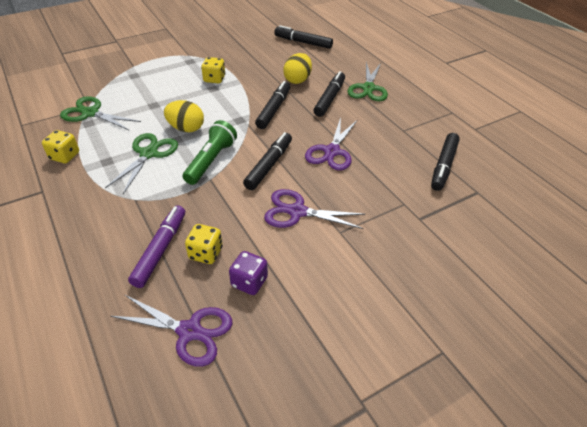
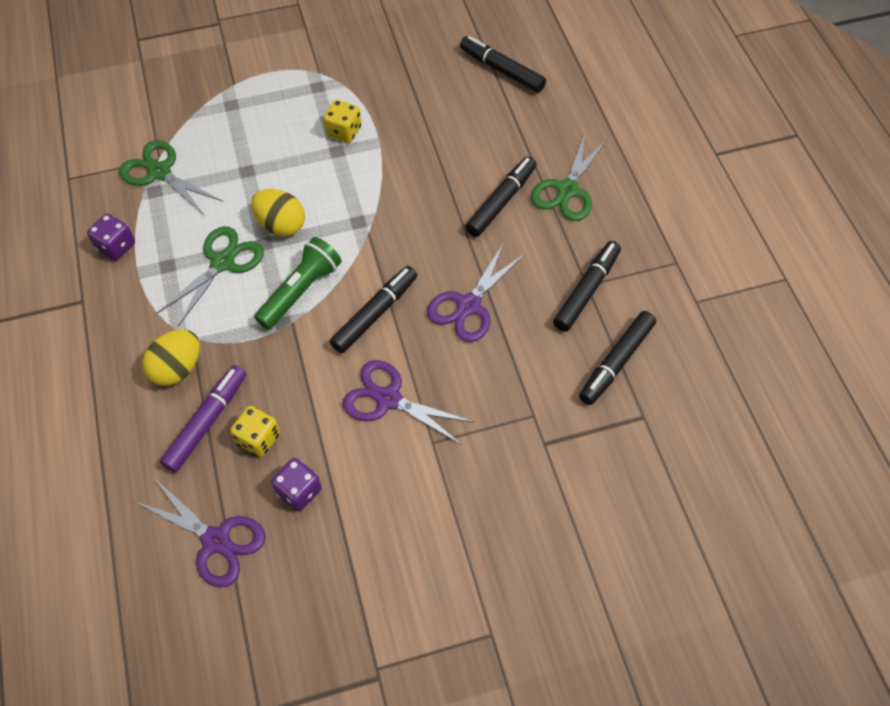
camera: 15 degrees right, 15 degrees up
yellow dice [42,130,79,163] -> purple dice [87,214,135,261]
black marker [255,81,290,129] -> black marker moved to [553,241,621,332]
yellow egg [283,53,312,84] -> yellow egg moved to [142,329,200,386]

